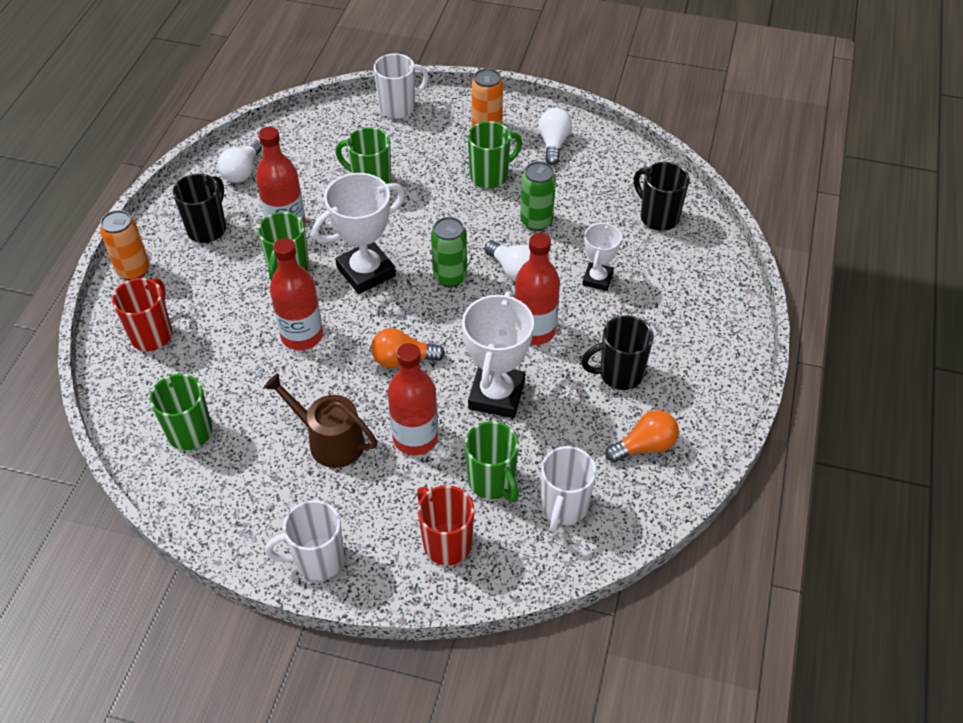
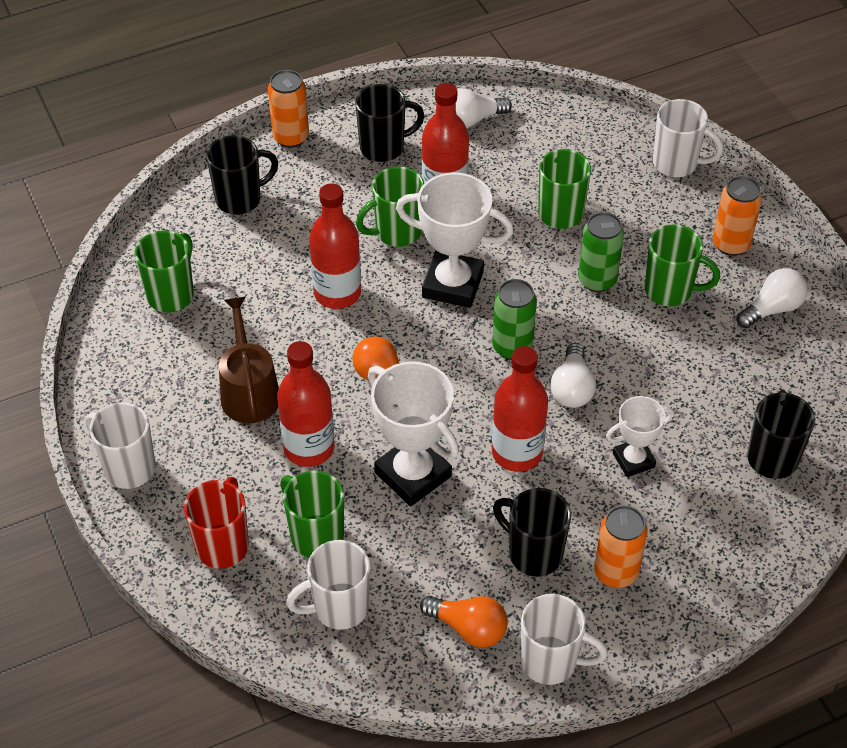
camera: 50 degrees right, 0 degrees up
red mug [112,278,173,351] -> black mug [206,135,278,215]
white trophy [462,291,534,418] -> white trophy turned 75 degrees clockwise [368,361,459,506]
green mug [465,421,519,502] -> green mug turned 120 degrees clockwise [280,471,344,558]
green can [520,161,556,231] -> green can moved to [578,212,624,292]
none -> white mug [521,594,608,685]
none -> orange can [594,505,648,588]

